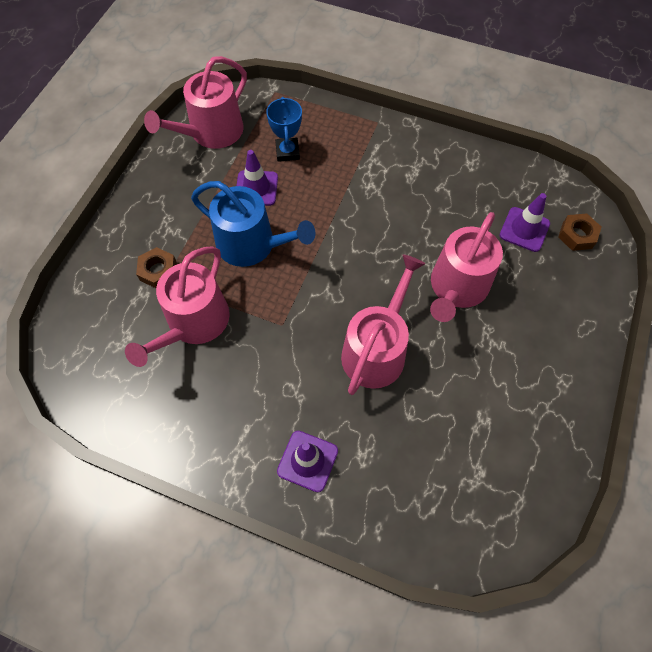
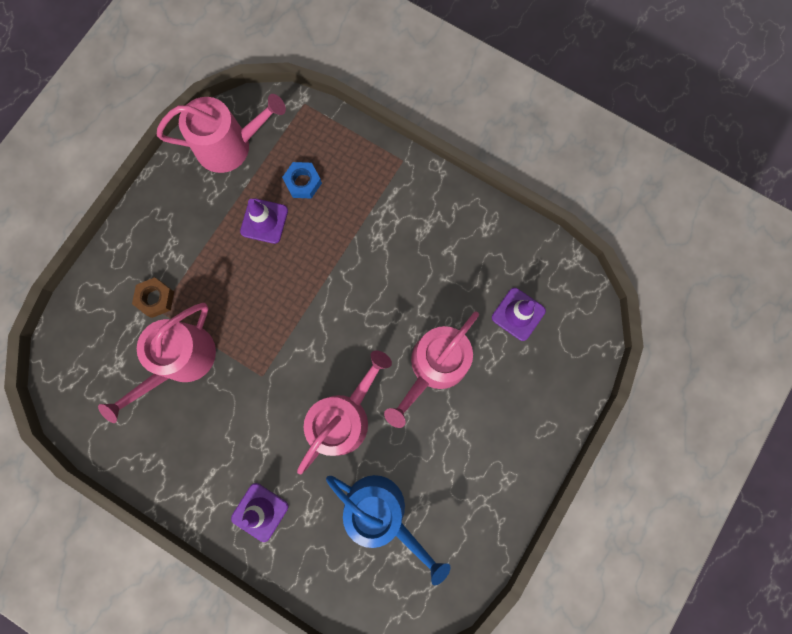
camera: 10 degrees right, 15 degrees up
pink watering can [144,56,247,149] -> pink watering can turned 150 degrees counterclockwise [157,94,286,173]
blue watering can [191,181,315,267] -> blue watering can moved to [326,475,450,585]
blue trophy [266,97,302,162] -> blue nut [282,162,322,199]
brown nut [558,213,601,251] -> none

